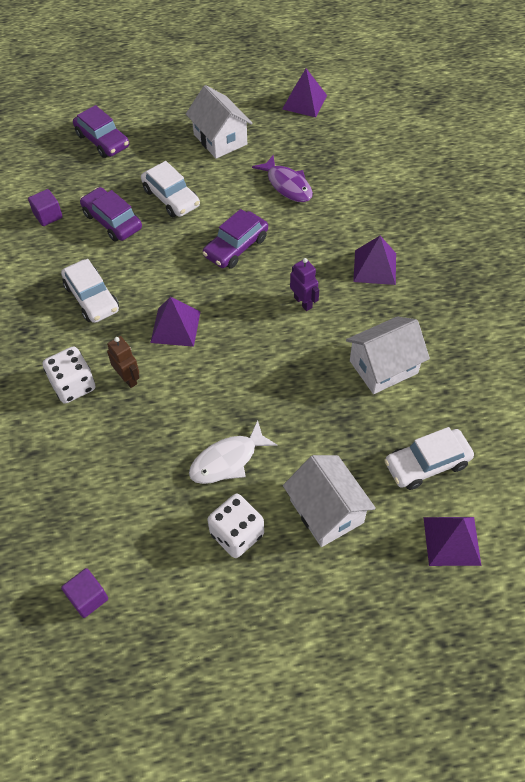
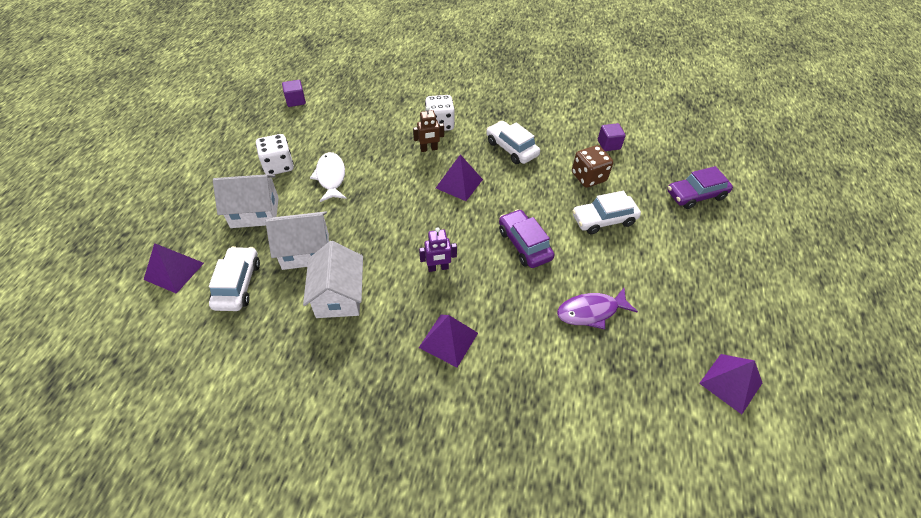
camera: 110 degrees right, 5 degrees down
white car [61,259,119,323] -> white car turned 60 degrees clockwise [486,121,540,164]
purple car [80,187,142,241] -> brown dice [572,145,613,188]
white house [186,85,253,159] -> white house moved to [265,211,329,270]

